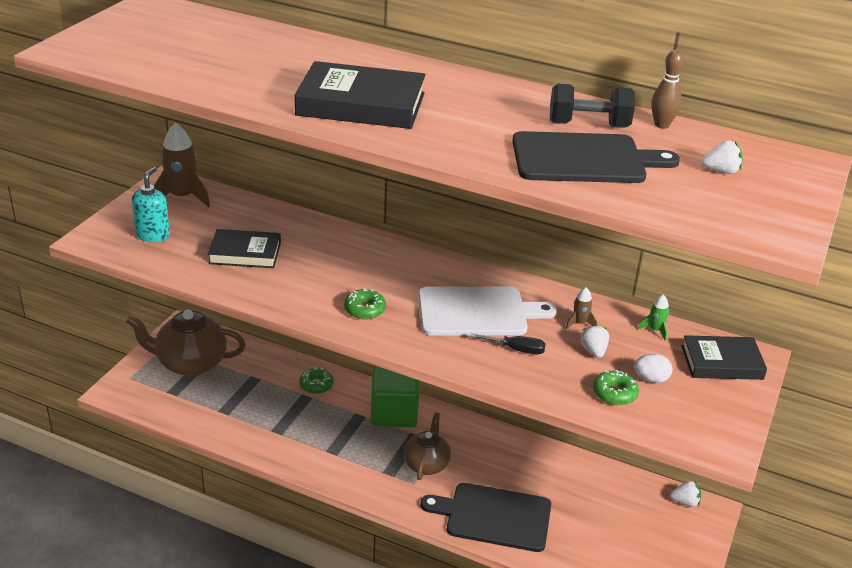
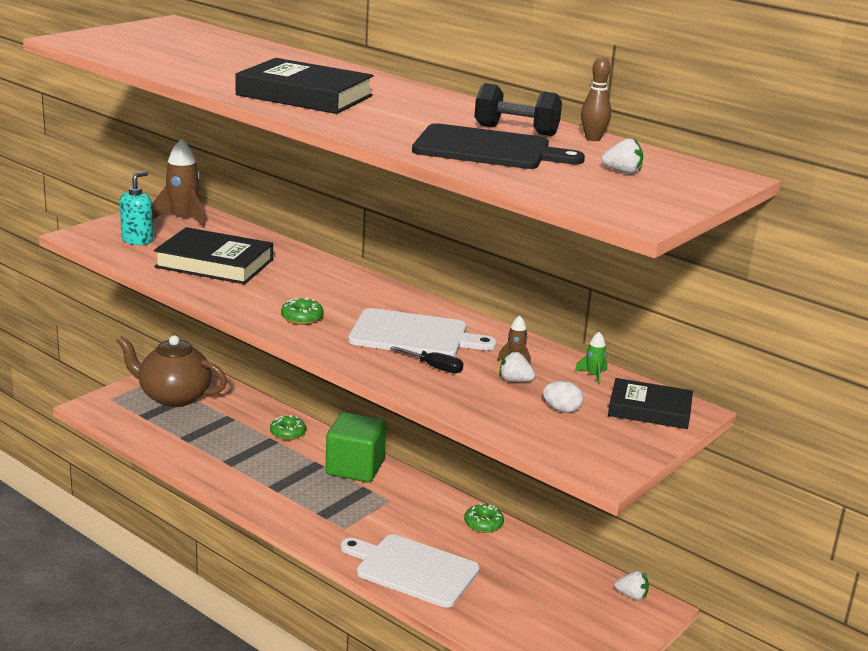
camera: 15 degrees right, 10 degrees down
black book [208,229,281,268] -> black book [154,227,273,284], size x1.51
brown teapot [404,413,451,480] -> none
black cutting board [421,483,551,552] -> white cutting board [340,534,480,608]
white strawberry [580,324,609,358] -> white strawberry turned 75 degrees counterclockwise [499,351,536,382]
green donut [593,370,639,405] -> green donut moved to [464,503,504,533]

